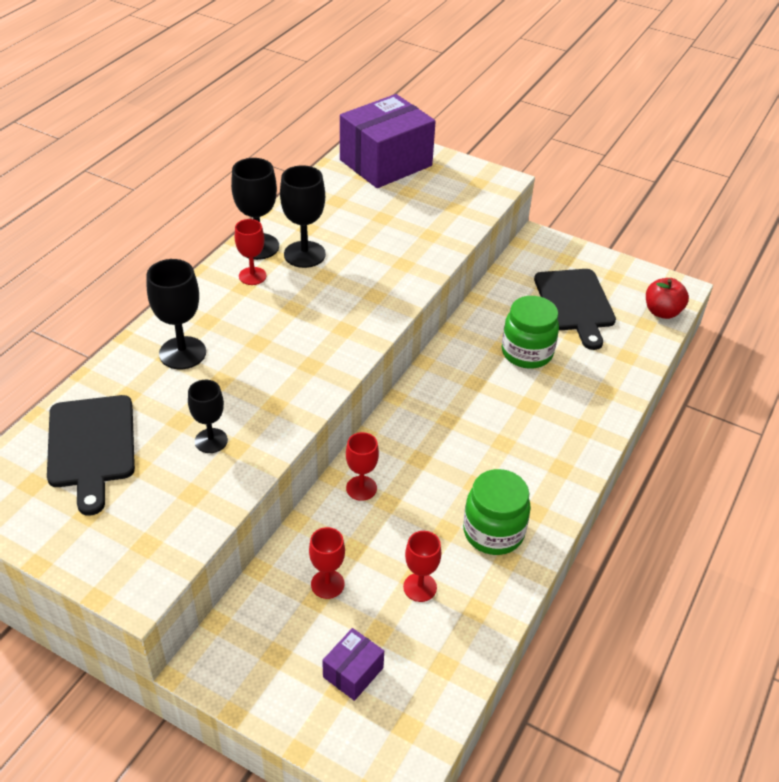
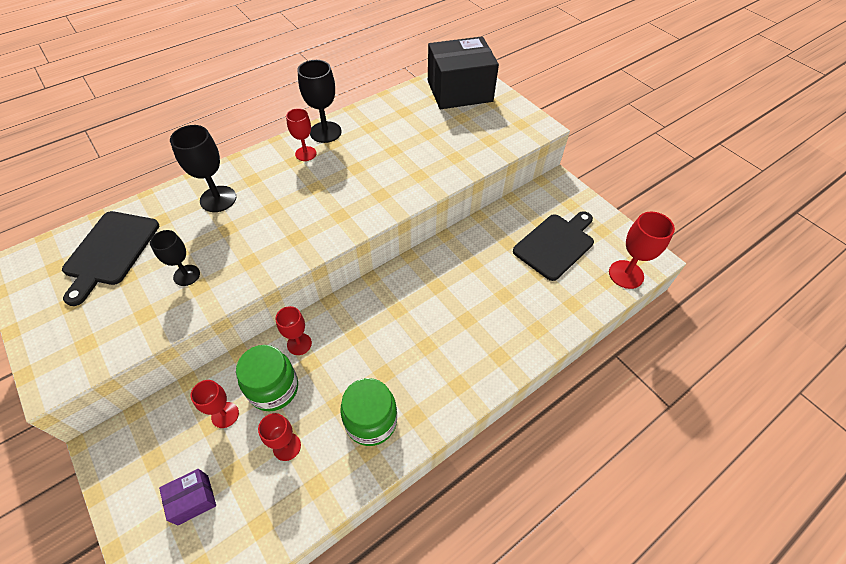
camera: 25 degrees right, 10 degrees up
black goblet [280,165,326,268] -> none
purple box [340,94,436,188] -> black box [428,36,499,109]
green jar [502,296,559,369] -> green jar moved to [236,345,298,411]
black cutting board [534,269,616,350] -> black cutting board turned 150 degrees counterclockwise [513,211,594,281]
red apple [646,278,689,319] -> red goblet [609,212,675,289]

